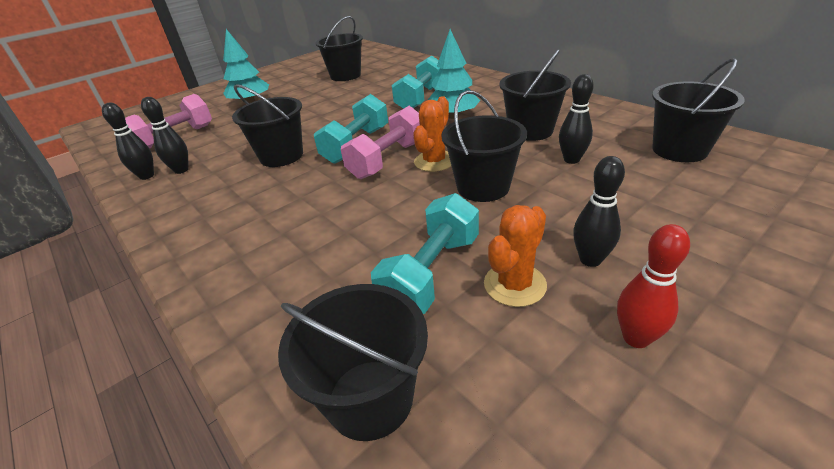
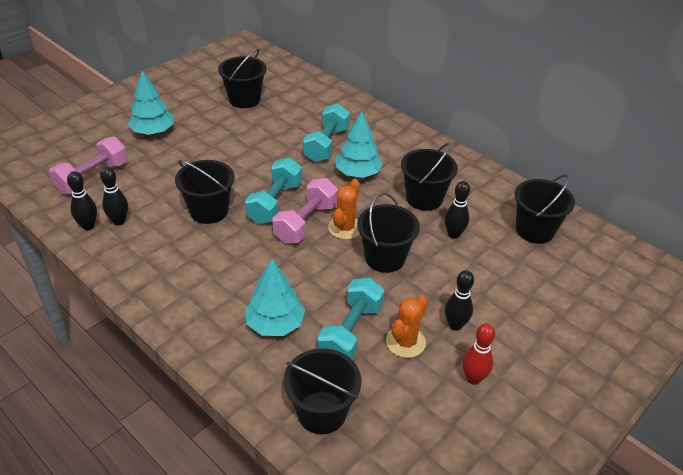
camera: 10 degrees left, 5 degrees up
none -> turquoise tree [245,259,305,336]

